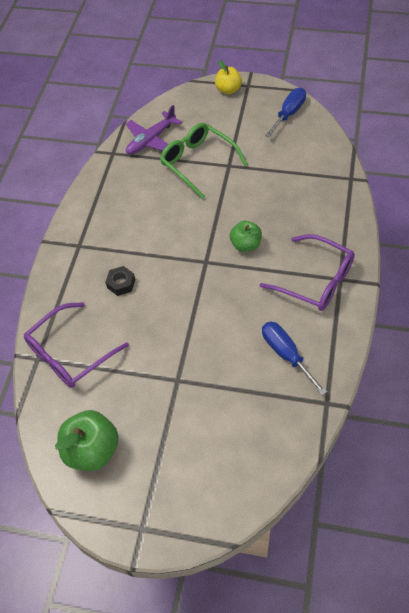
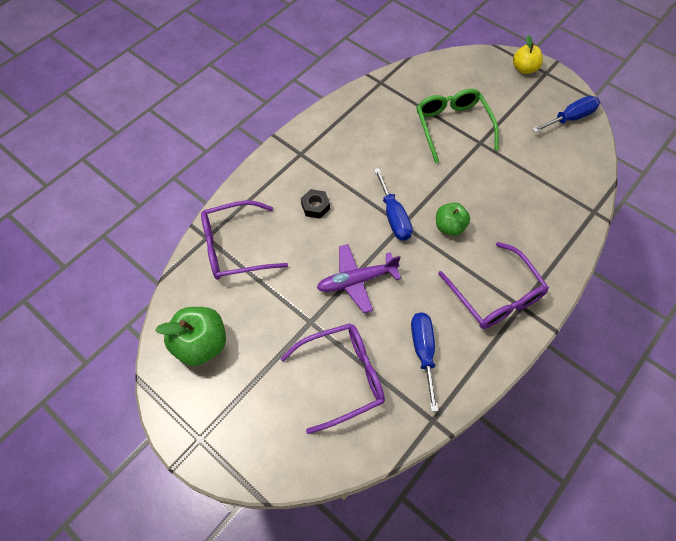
camera: 25 degrees right, 5 degrees up
purple plane [126,105,182,155] -> purple plane moved to [317,244,401,313]
none -> purple glasses [280,323,385,434]
none -> blue screwdriver [374,168,413,241]

